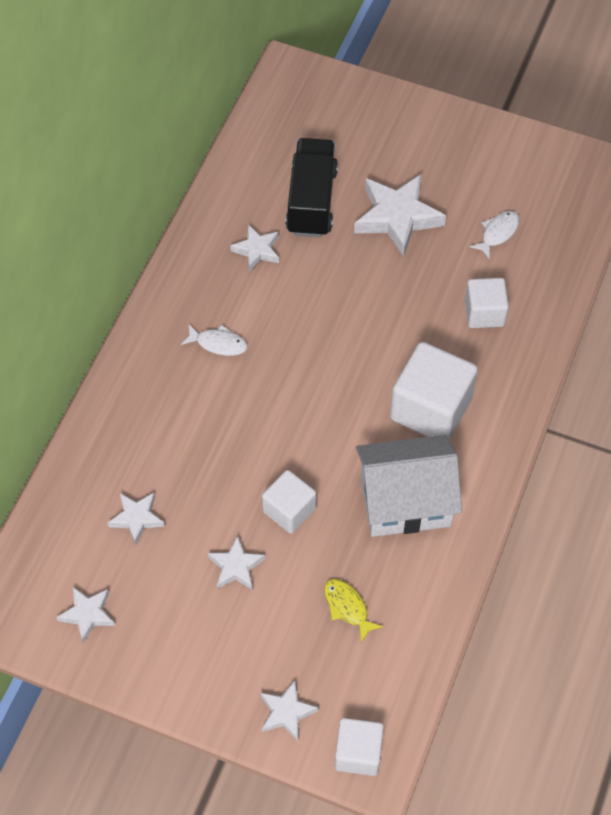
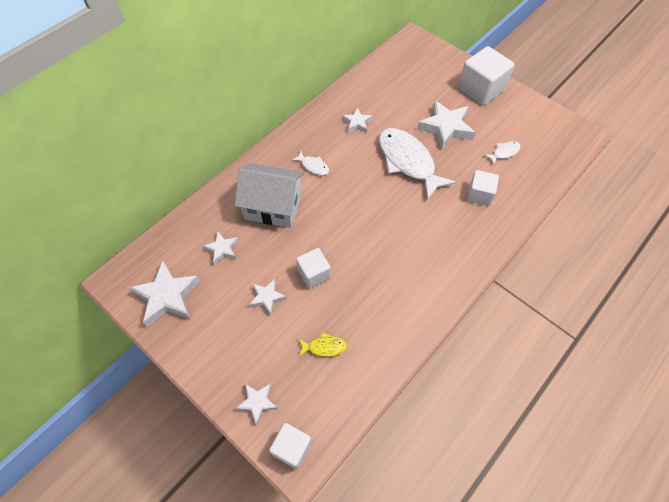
camera: 20 degrees right, 0 degrees up
white star [56,587,115,643] -> white star [129,260,201,327], size x1.81
black truck [286,138,338,237] -> none
yellow fish [324,579,383,642] -> yellow fish turned 105 degrees clockwise [299,332,347,357]
white house [356,435,462,537] -> white house moved to [235,163,304,228]
white cube [390,342,478,440] -> white cube moved to [458,46,514,106]
none -> white fish [379,128,456,201]

